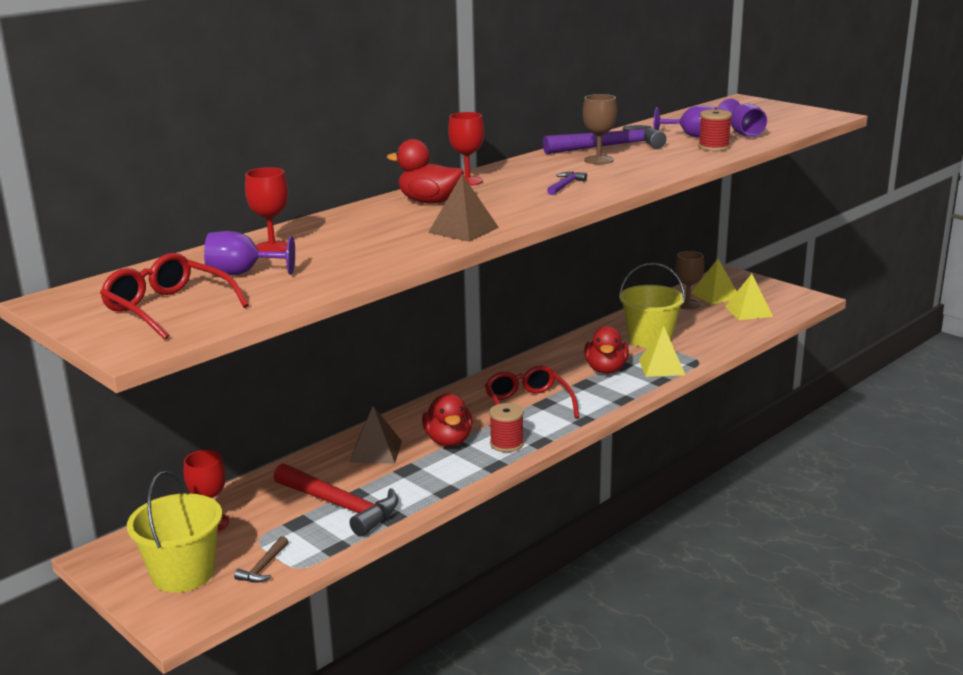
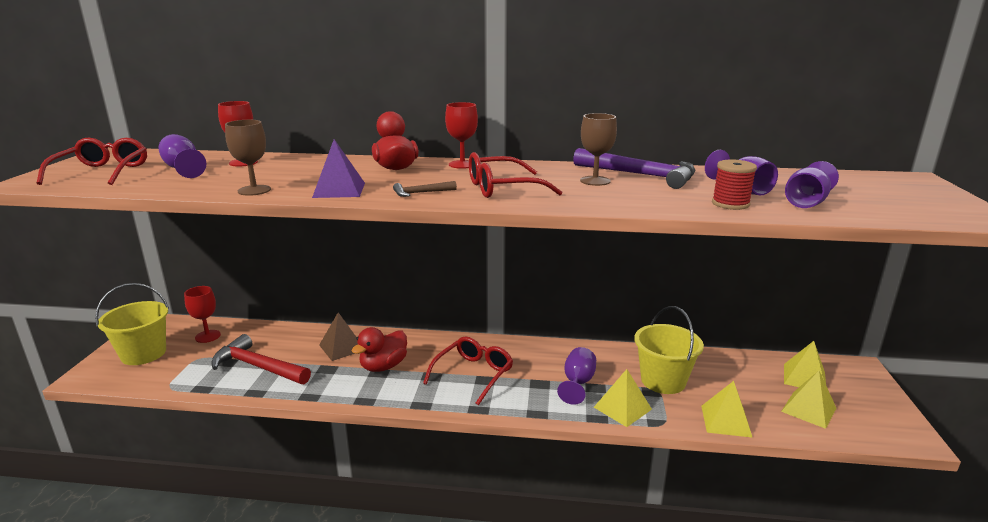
camera: 50 degrees right, 0 degrees up
brown hammer [234,536,288,583] -> brown hammer moved to [393,181,457,197]
red hammer [274,463,398,536] -> red hammer turned 120 degrees clockwise [211,334,311,384]
brown pyramid [428,174,499,242] -> purple pyramid [312,139,365,198]
red spool [489,403,524,452] -> none
purple hammer [547,172,587,195] -> red glasses [469,152,562,198]
red duck [584,326,629,374] -> purple goblet [557,347,596,405]
brown goblet [675,251,704,310] -> brown goblet moved to [225,120,271,196]
none -> yellow pyramid [701,381,753,438]

